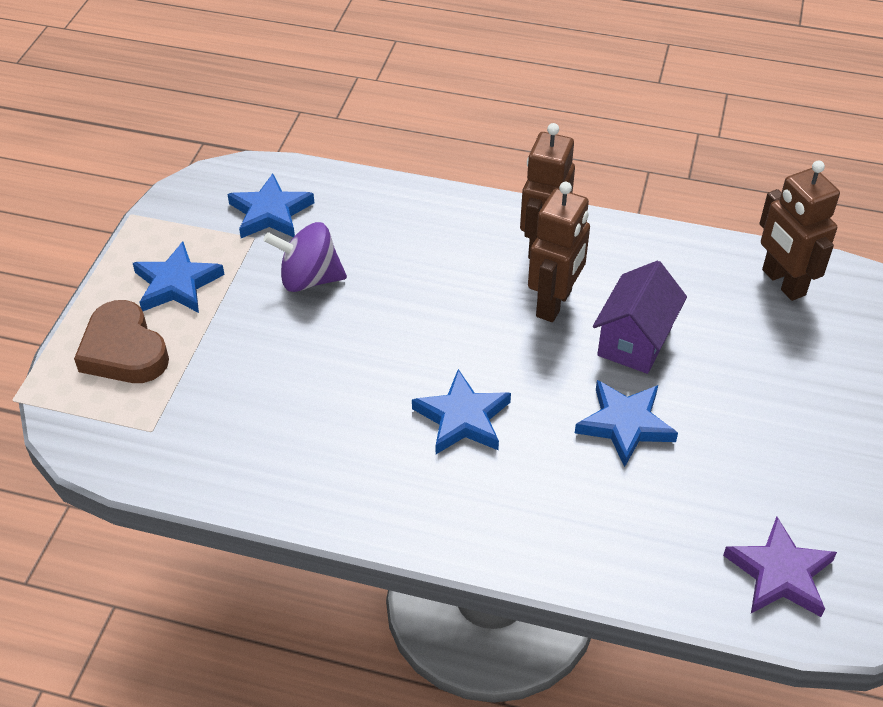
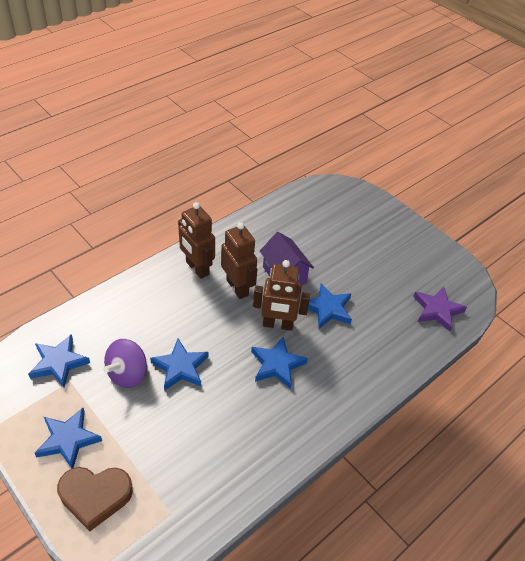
camera: 60 degrees left, 0 degrees up
brown robot [759,160,840,301] -> brown robot moved to [253,260,310,331]
none -> blue star [150,339,209,391]

